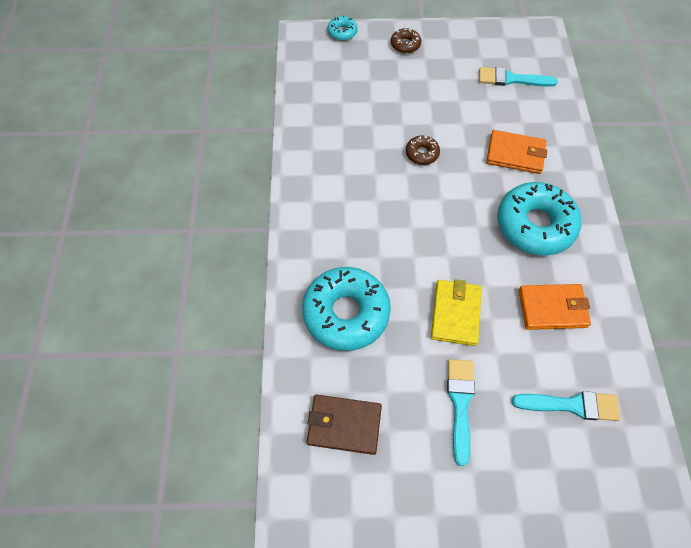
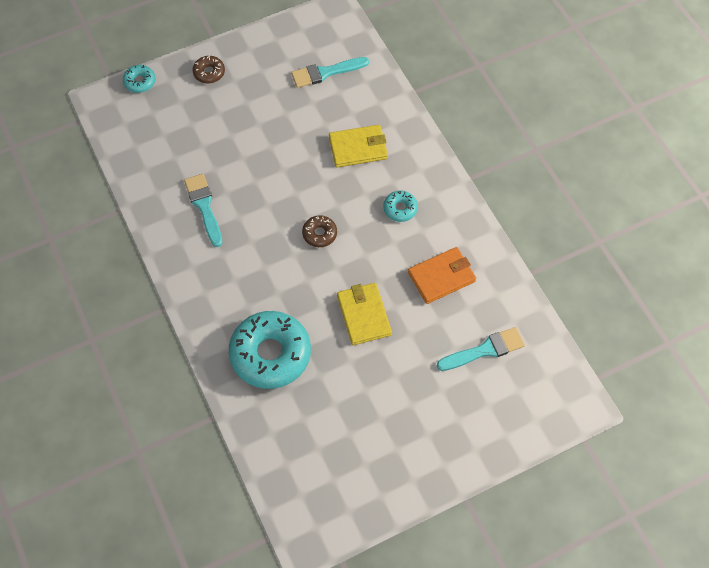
camera: 25 degrees left, 0 degrees up
brown wallet [307,395,382,455] -> none
brown donut [406,135,440,165] -> brown donut moved to [302,215,337,247]
turquoise brush [447,359,475,466] -> turquoise brush moved to [184,174,222,247]
orange wallet [486,130,547,174] -> yellow wallet [329,125,388,167]
turquoise donut [497,182,582,256] -> turquoise donut [383,191,418,222], size x0.45

